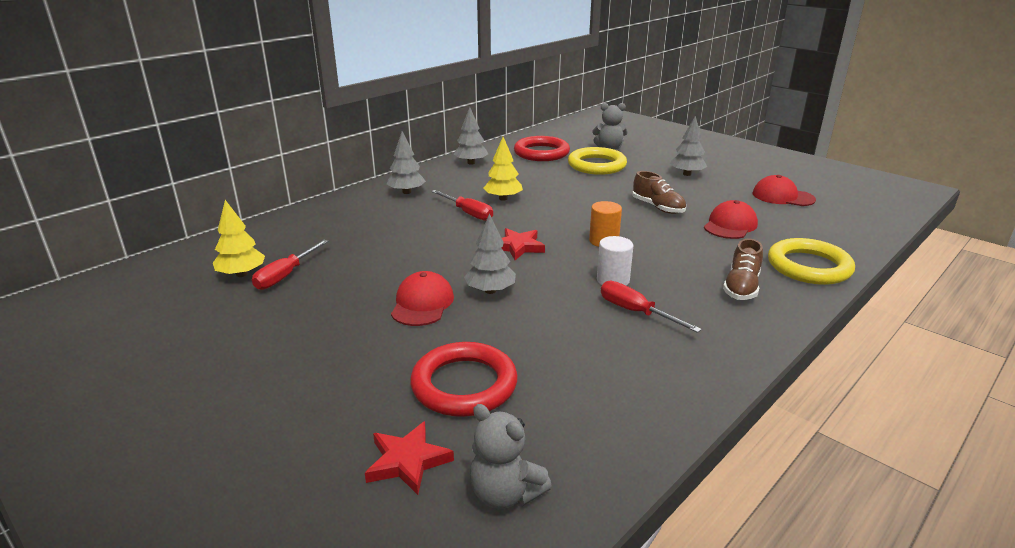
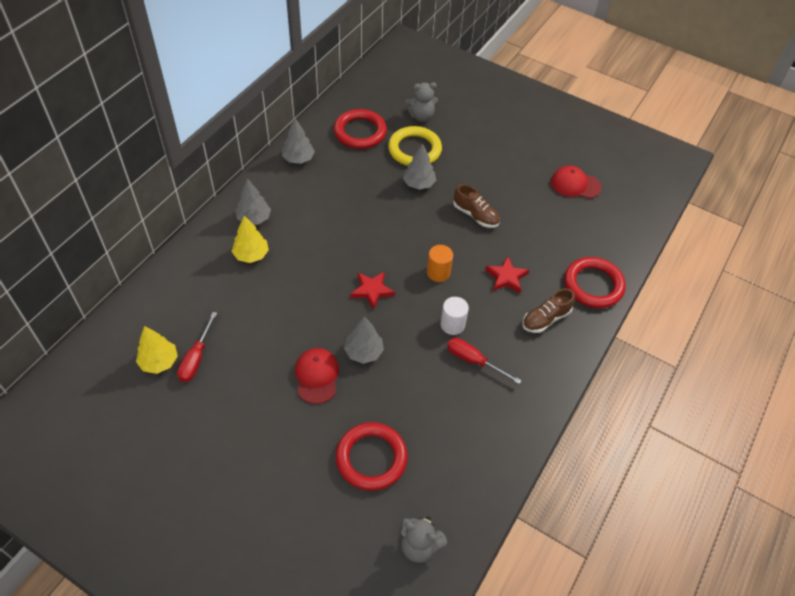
camera: 15 degrees left, 25 degrees up
red star [365,421,454,495] -> red star moved to [485,256,529,293]
red screwdriver [432,190,493,221] -> none
yellow tree [483,137,523,201] -> yellow tree moved to [232,216,269,263]
grey tree [670,116,707,176] -> grey tree moved to [403,143,436,190]
red cap [704,200,758,239] -> none
brown shoe [723,239,763,300] -> brown shoe turned 45 degrees clockwise [522,289,575,333]
yellow ring [768,238,855,285] -> red ring [564,257,626,308]

